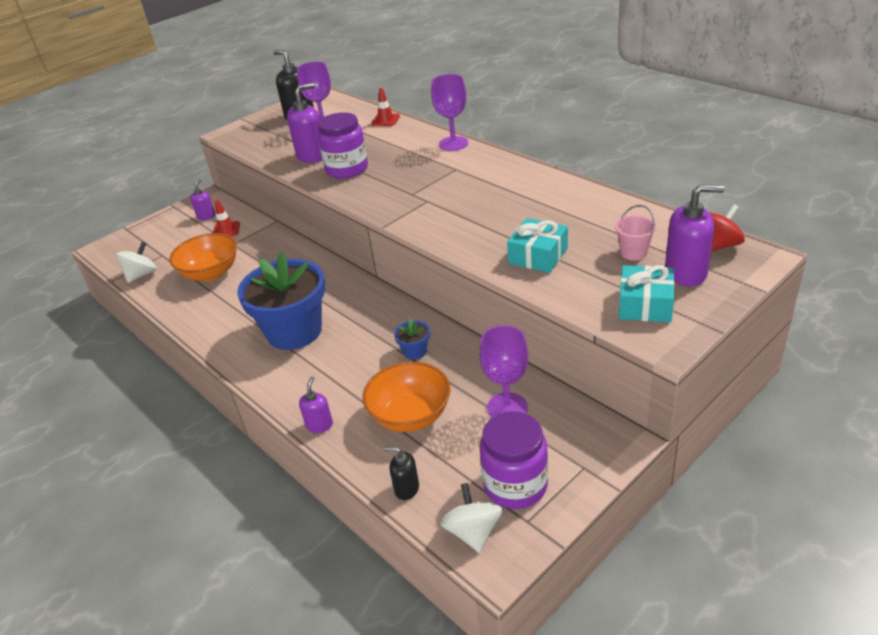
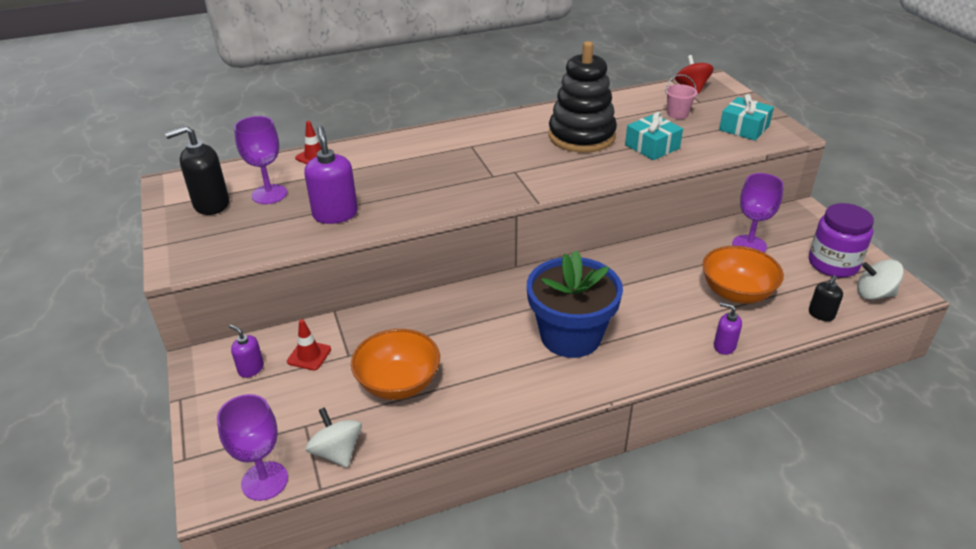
camera: 70 degrees left, 0 degrees up
purple jar [318,112,368,179] -> none
blue flower pot [394,319,430,360] -> none
purple goblet [431,74,468,151] -> purple goblet moved to [217,394,288,501]
purple soap dispenser [665,184,725,286] -> none
none -> black stacking toy [549,41,617,153]

